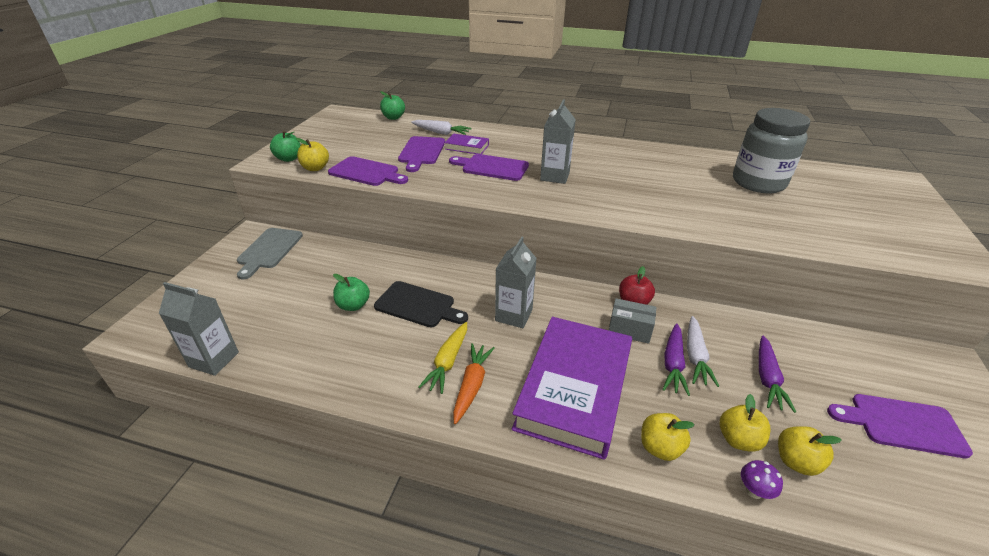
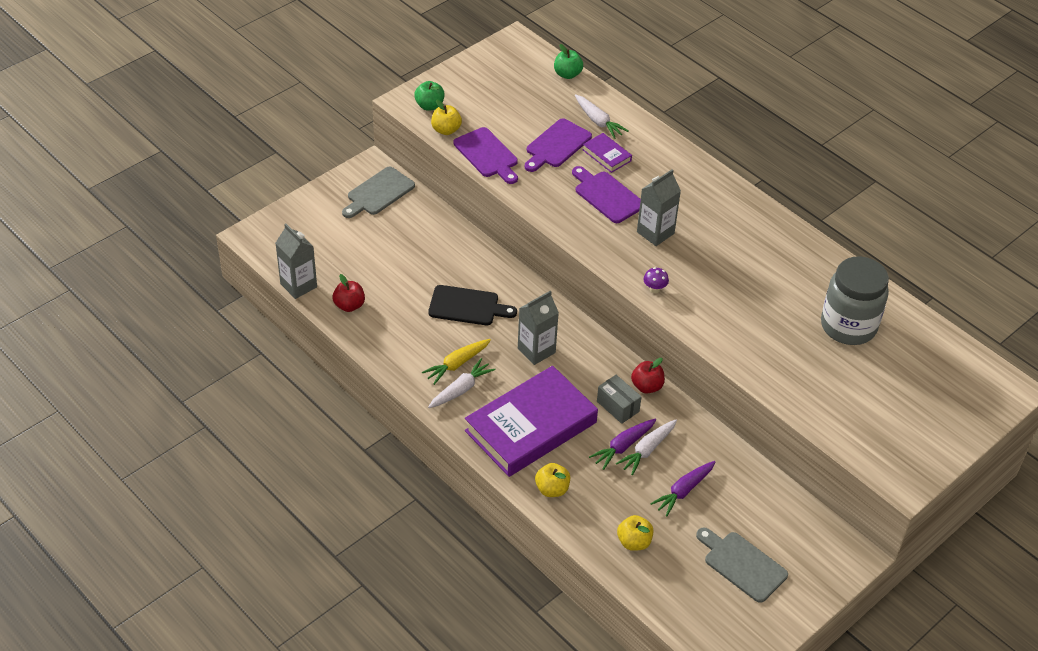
camera: 30 degrees right, 10 degrees up
green apple [333,274,370,311] -> none
black cutting board [374,281,468,327] -> black cutting board turned 45 degrees counterclockwise [428,285,517,325]
orange carrot [453,343,495,424] -> white carrot [428,358,496,408]
yellow apple [720,394,770,452] -> none
purple mushroom [741,460,783,499] -> purple mushroom moved to [644,267,669,293]
purple cutting board [827,394,973,459] -> grey cutting board [696,527,788,603]
none -> red apple [332,274,365,312]

